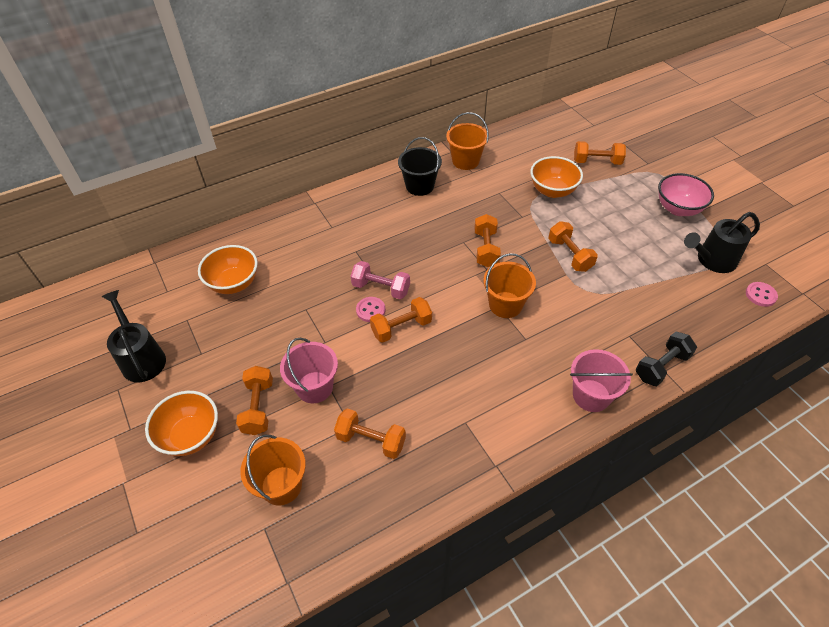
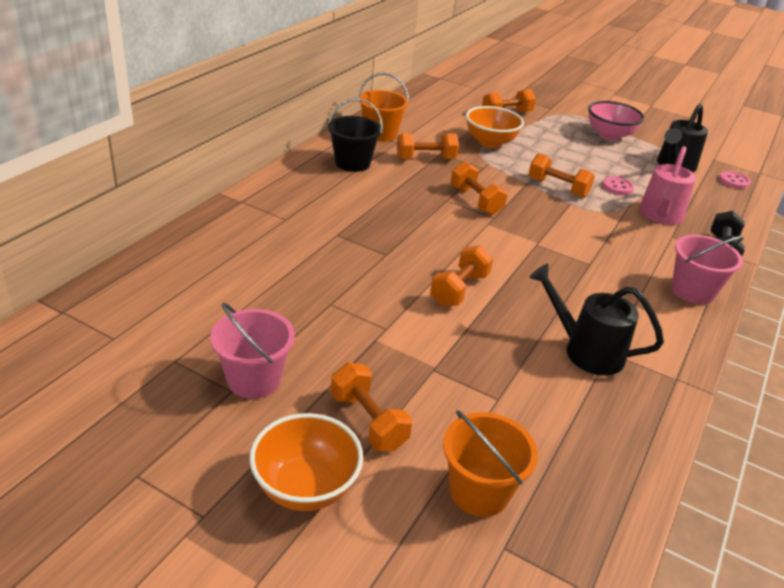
camera: 35 degrees left, 15 degrees down
black watering can [101,290,166,382] -> black watering can moved to [529,264,664,375]
orange bowl [198,245,258,294] -> none
pink bucket [280,338,338,403] -> pink bucket moved to [210,302,295,399]
orange dumbbell [334,408,406,459] -> orange dumbbell moved to [397,133,459,159]
pink dumbbell [350,261,410,299] -> none
pink button [356,297,385,322] -> pink button moved to [602,176,634,195]
orange bucket [483,253,536,318] -> none
none -> pink watering can [639,146,696,225]

